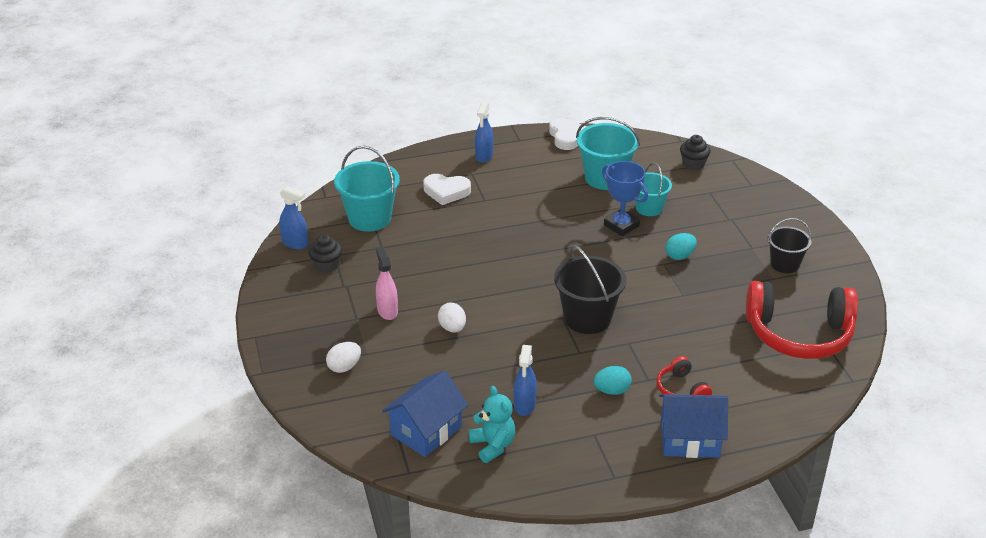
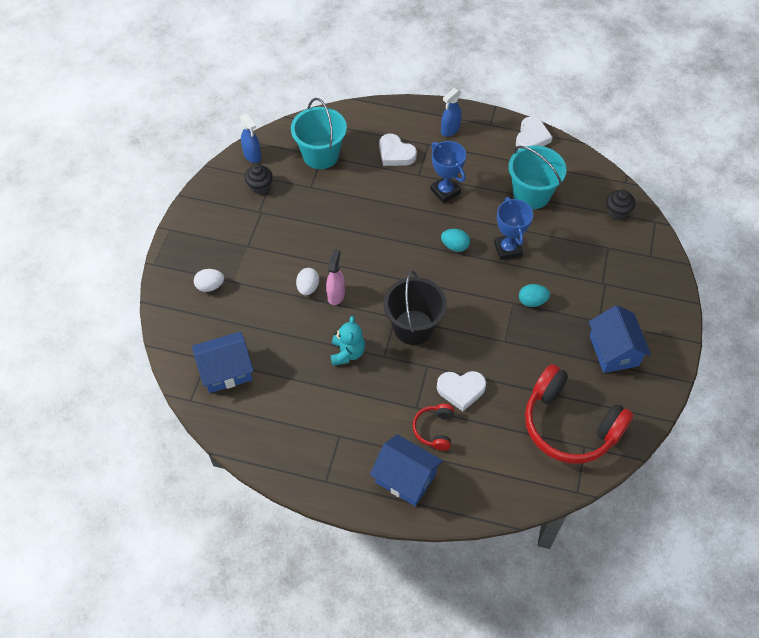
camera: 30 degrees right, 20 degrees up
pink spray bottle [376,246,398,320] -> pink spray bottle moved to [326,249,345,305]
turquoise teddy bear [468,386,515,463] -> turquoise teddy bear moved to [331,316,365,366]
blue spray bottle [514,345,537,416] -> none
turquoise egg [594,366,632,395] -> turquoise egg moved to [441,229,470,252]
turquoise bucket [635,163,672,216] -> none
black bucket [767,218,811,273] -> blue house [589,305,651,373]
none -> blue trophy [430,141,466,203]
none -> white heart [437,371,486,411]

